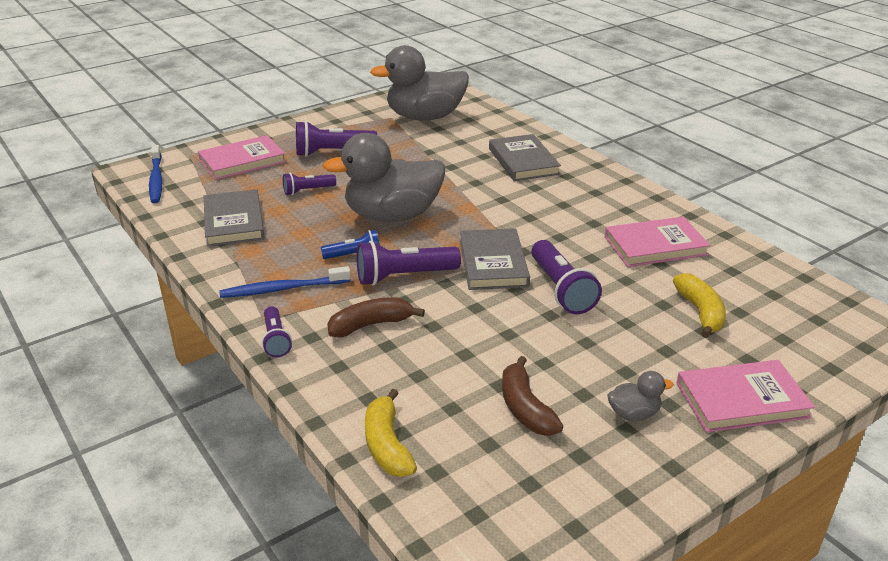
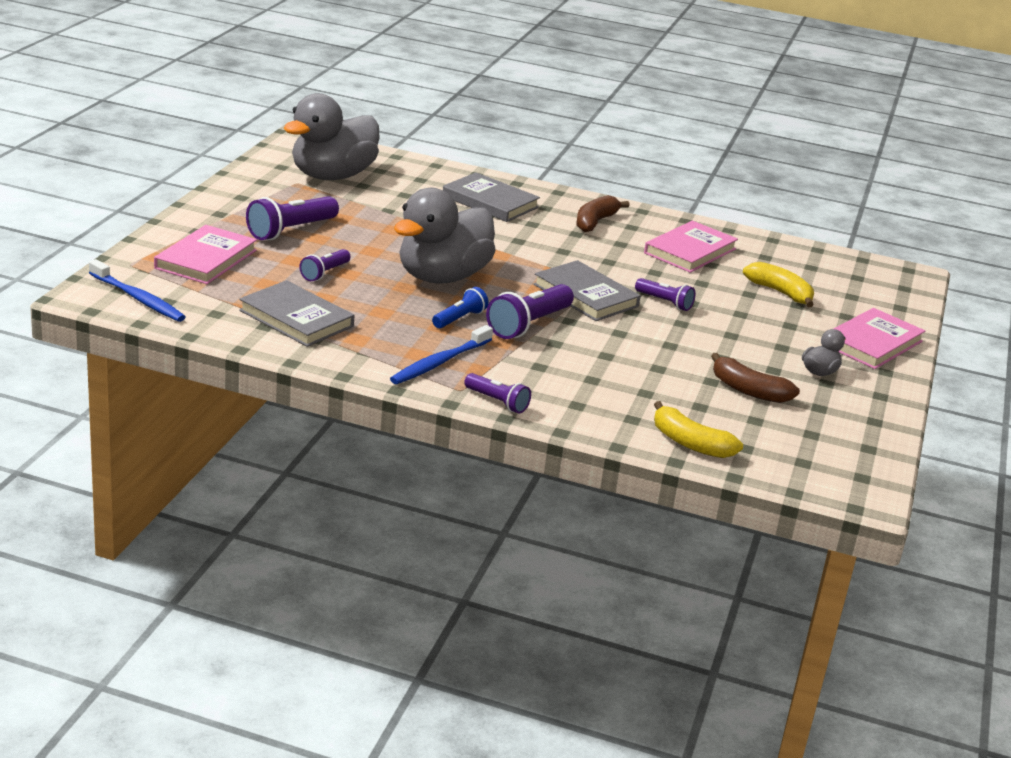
camera: 40 degrees left, 5 degrees down
brown banana [327,297,425,337] -> brown banana moved to [577,195,630,232]
purple flashlight [531,240,602,314] -> purple flashlight [635,278,696,311], size x0.59

